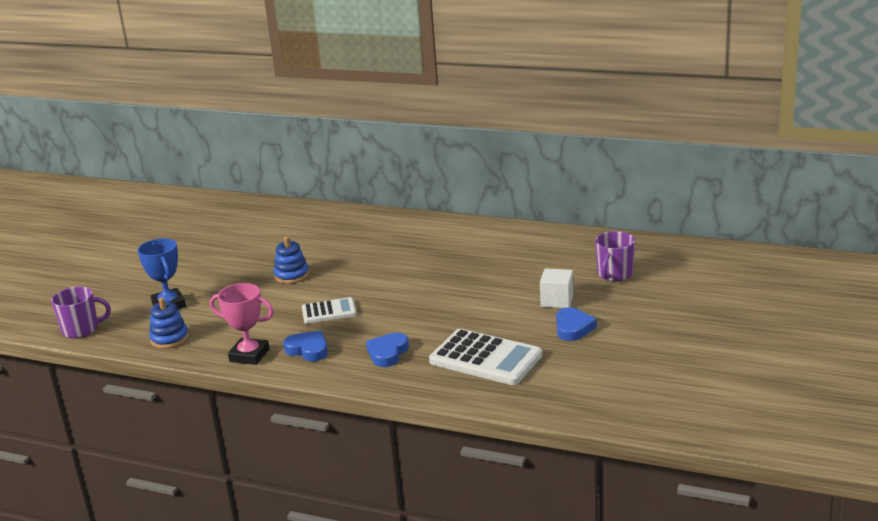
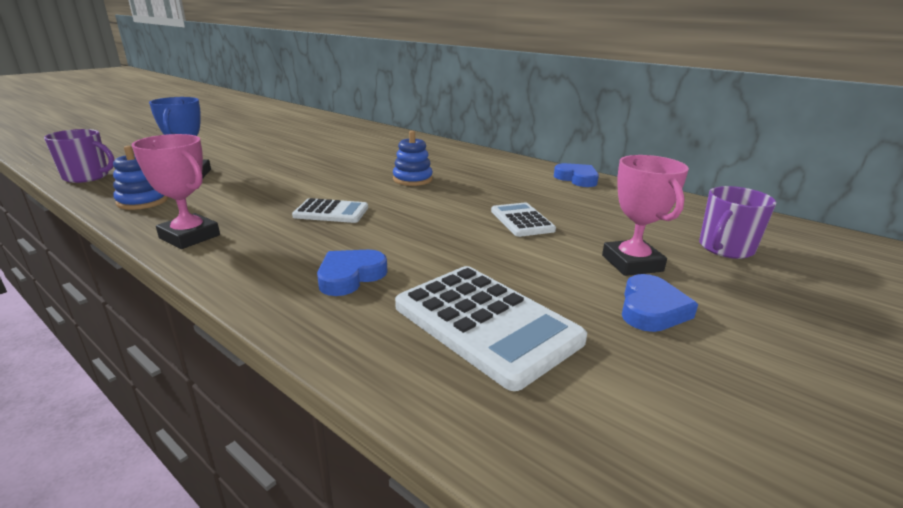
camera: 15 degrees right, 0 degrees up
blue stacking toy [273,237,309,284] -> blue stacking toy moved to [393,131,433,186]
blue heart [283,331,328,361] -> blue heart moved to [554,163,599,187]
white cube [540,268,573,308] -> pink trophy [602,155,689,276]
none -> white calculator [491,203,556,237]

